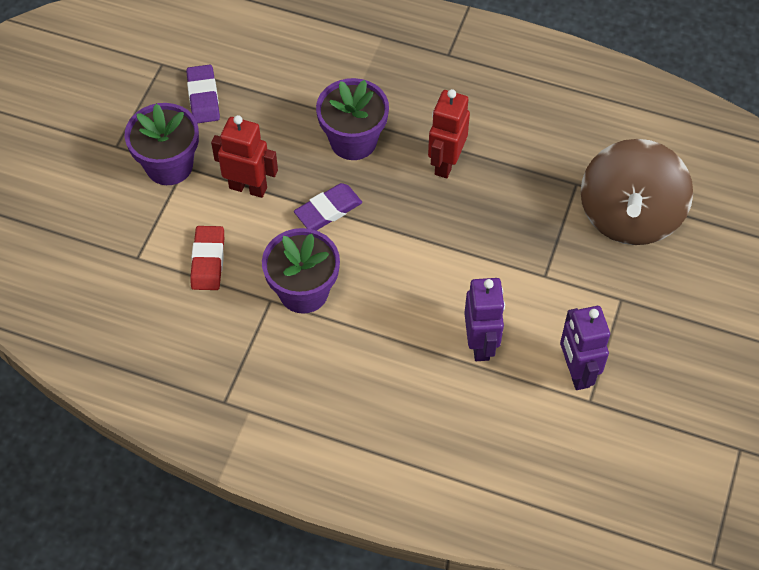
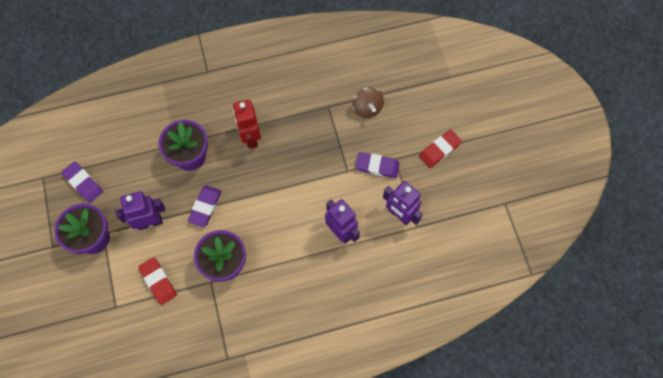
camera: 35 degrees left, 10 degrees up
red robot [211,115,278,198] -> purple robot [115,191,166,230]
brown spinning top [581,139,693,245] -> brown spinning top [352,87,384,118], size x0.49
none -> purple eraser [356,152,400,178]
none -> red eraser [419,130,462,168]

